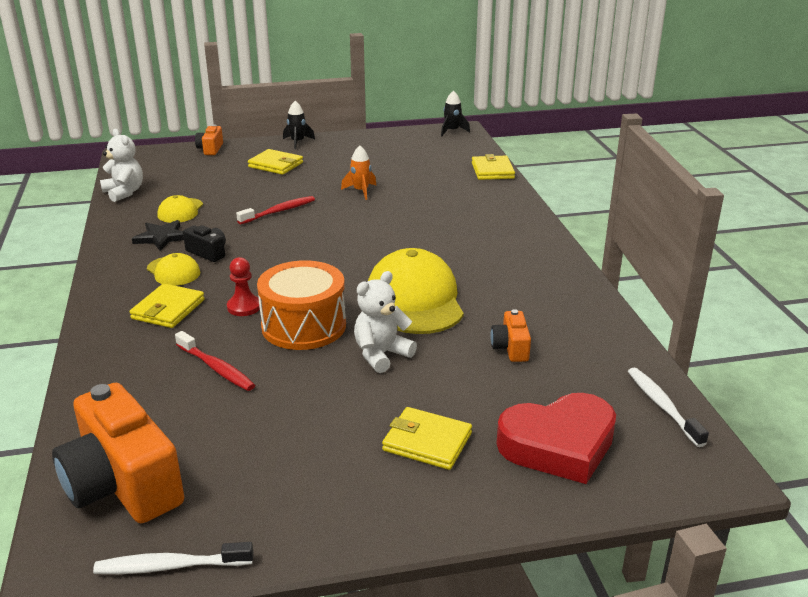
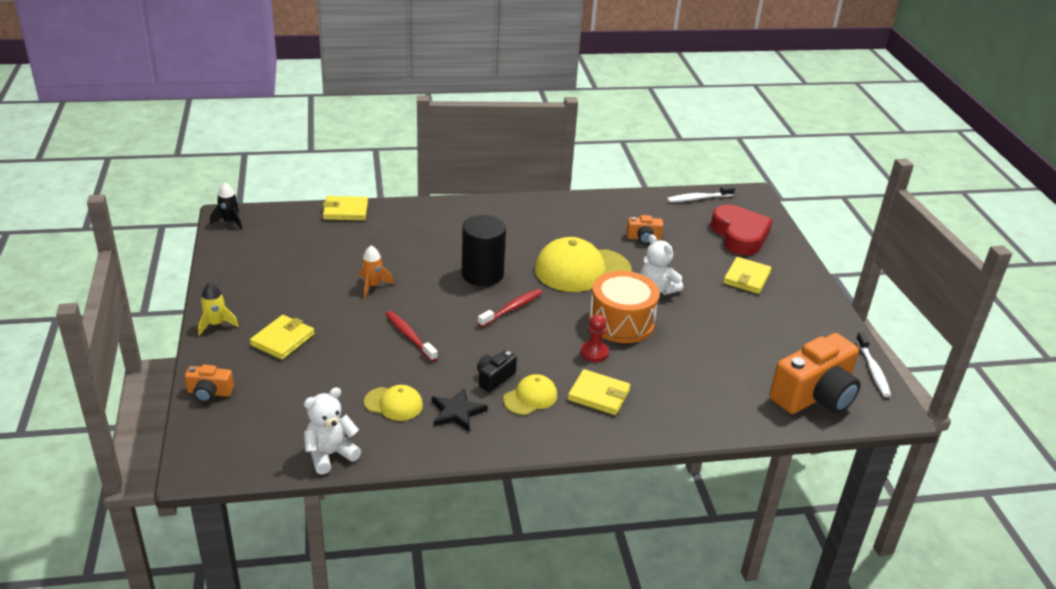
camera: 90 degrees left, 5 degrees up
red toothbrush [175,331,255,391] -> red toothbrush moved to [478,289,542,327]
black rocket [283,101,315,149] -> yellow rocket [198,282,238,336]
none -> black cylinder [462,215,506,286]

